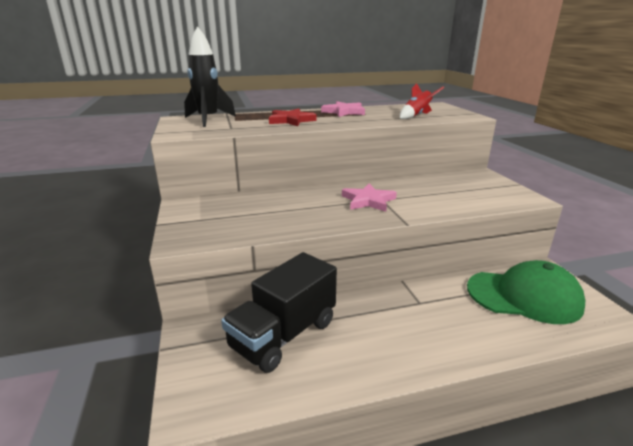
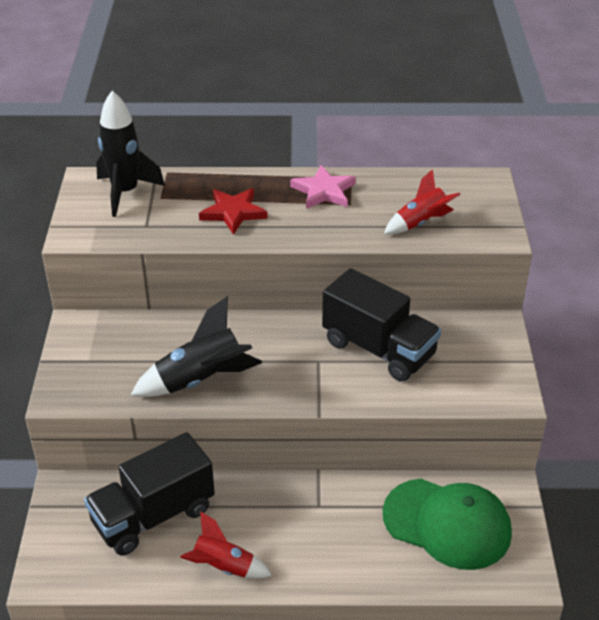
camera: 15 degrees right, 15 degrees up
pink star [342,183,397,212] -> none
none -> black rocket [131,296,262,397]
none -> red rocket [180,511,272,578]
none -> black truck [322,268,441,382]

